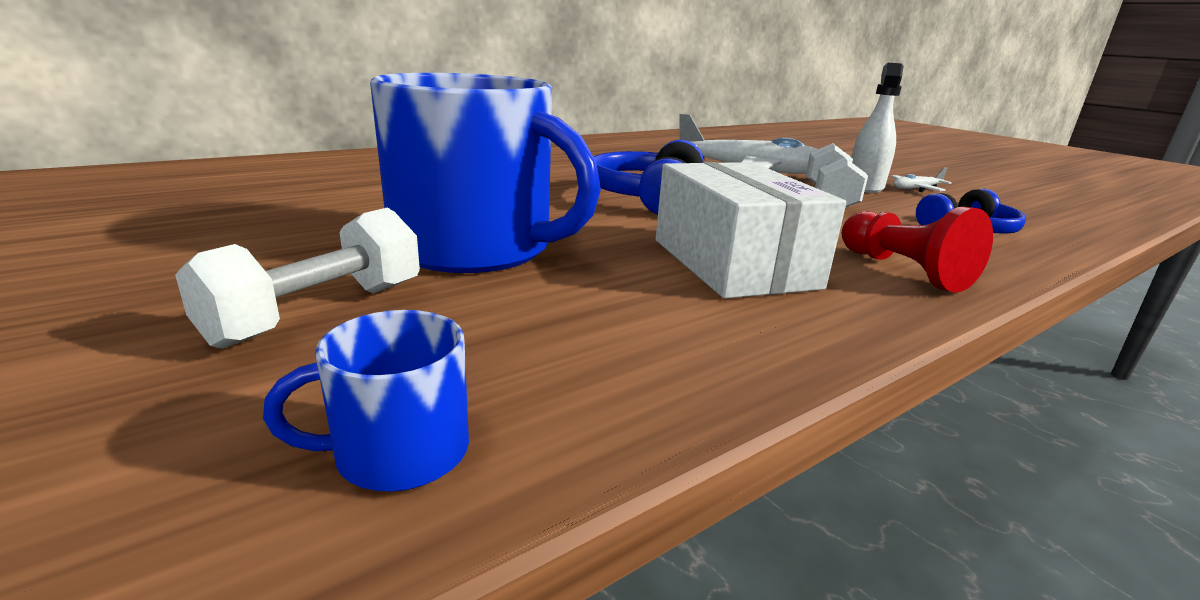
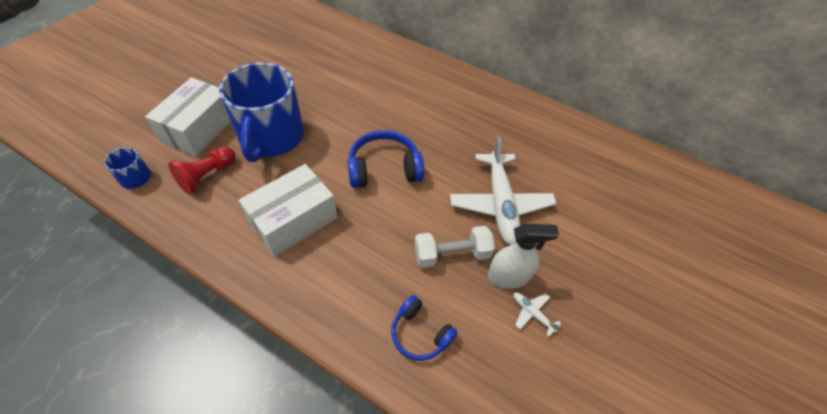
camera: 65 degrees right, 30 degrees up
white dumbbell [175,208,420,349] -> white box [145,77,231,156]
red pawn [842,207,993,293] -> red pawn moved to [168,146,236,194]

